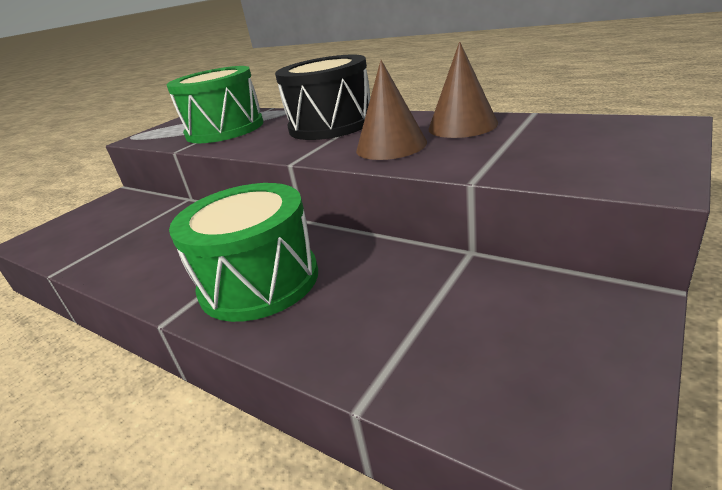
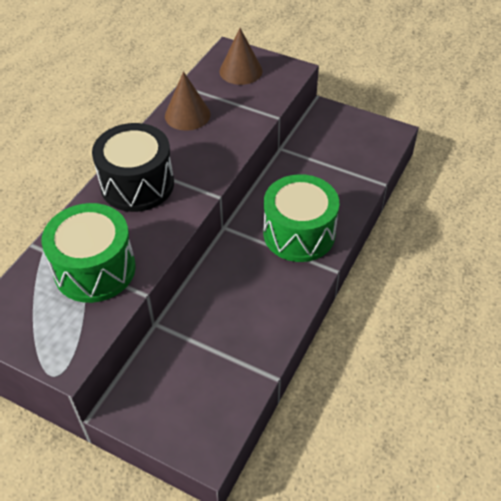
camera: 100 degrees left, 20 degrees up
brown cone [356,60,427,160] -> brown cone moved to [220,28,263,85]

